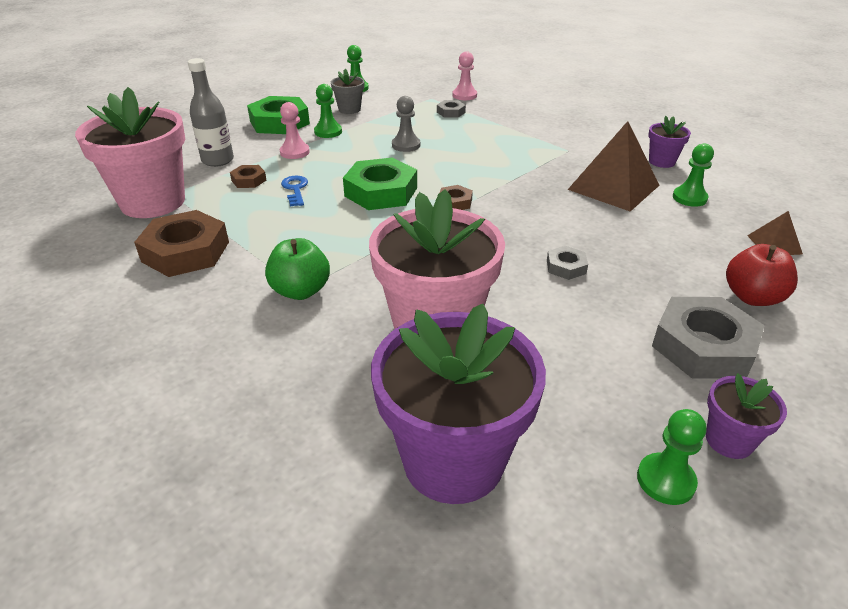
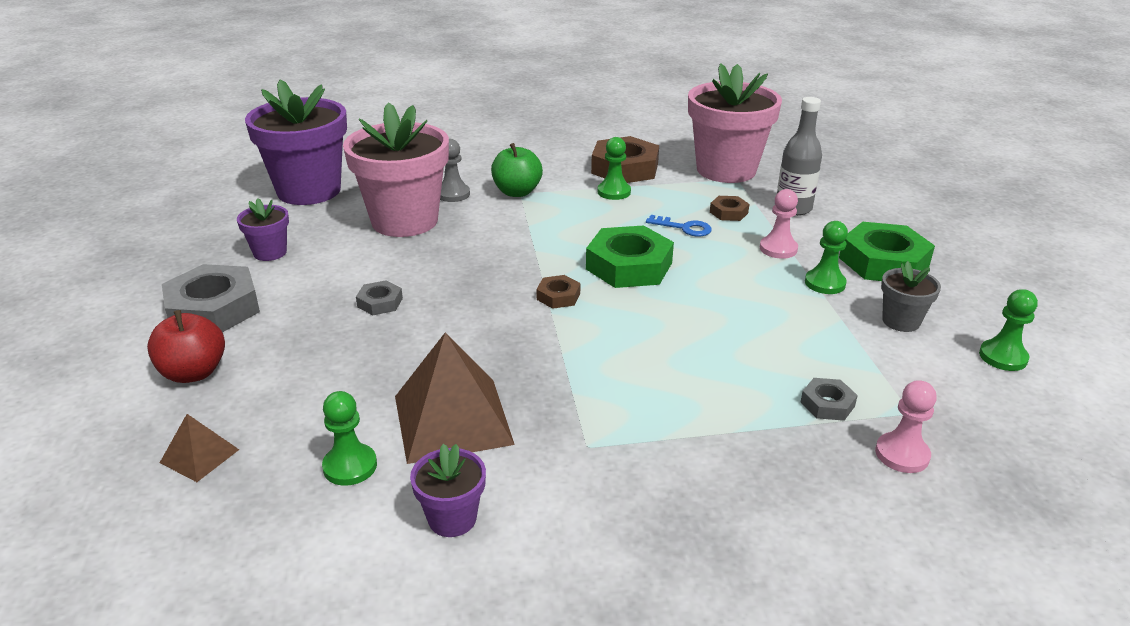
camera: 125 degrees right, 5 degrees down
grey pawn [392,96,420,152] -> grey pawn moved to [440,139,470,202]
green pawn [637,409,706,505] -> green pawn moved to [597,137,631,200]
purple flower pot [706,373,787,459] -> purple flower pot moved to [237,198,289,261]

